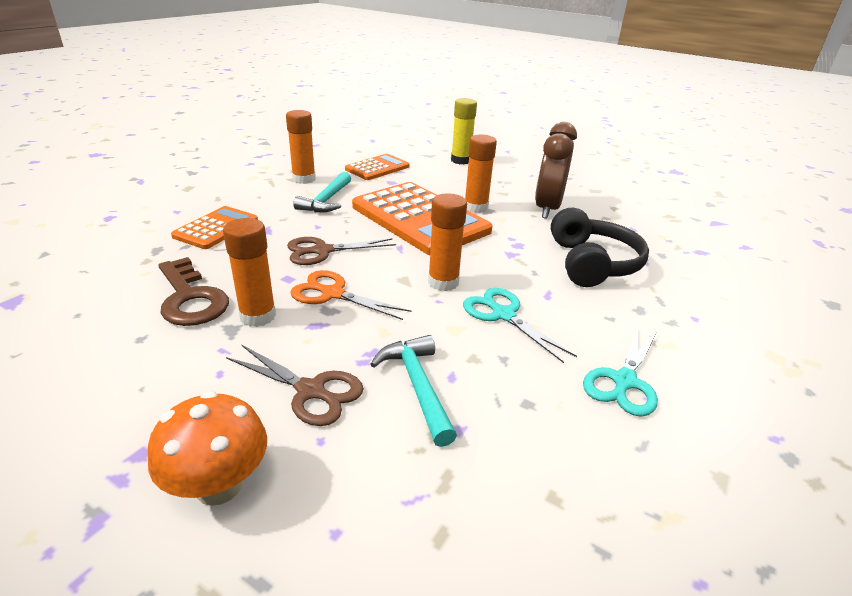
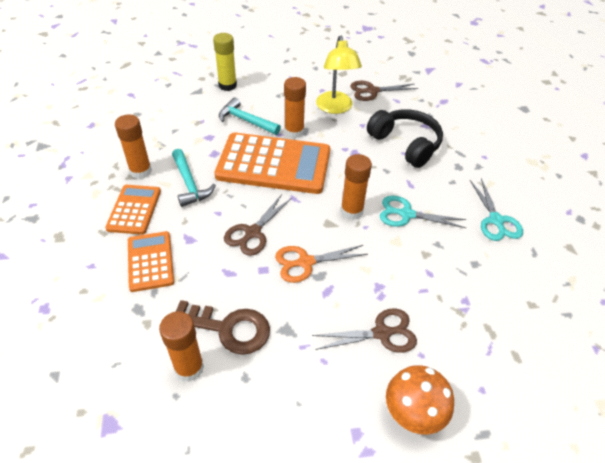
camera: 40 degrees left, 15 degrees up
orange glue stick [223,218,276,327] -> orange glue stick moved to [159,311,204,382]
orange calculator [345,154,410,180] -> orange calculator moved to [105,185,161,235]
turquoise hammer [370,335,457,447] -> turquoise hammer moved to [219,98,281,135]
brown clock [535,122,577,219] -> yellow lamp [316,36,362,114]
none -> brown scissors [350,81,418,101]

